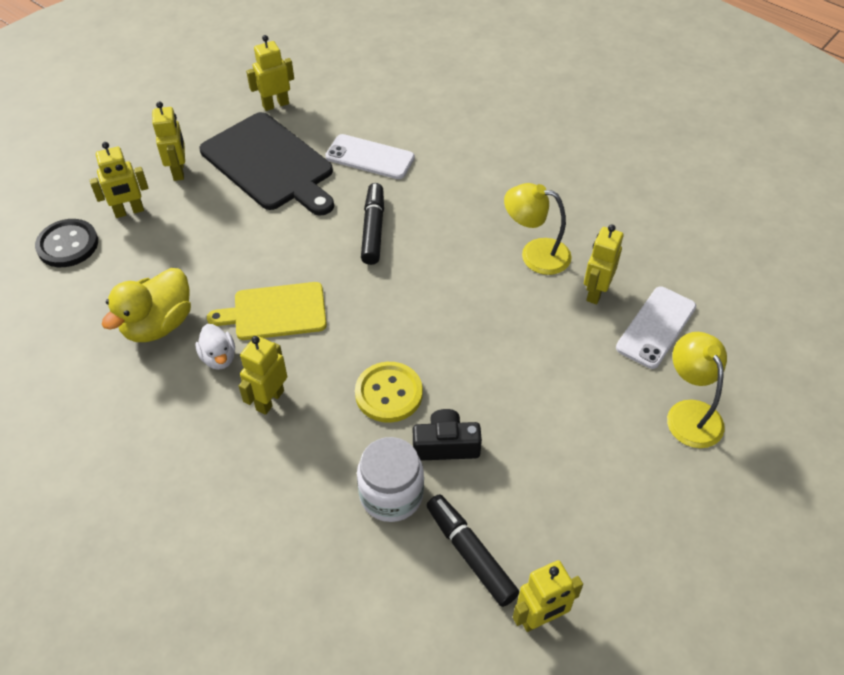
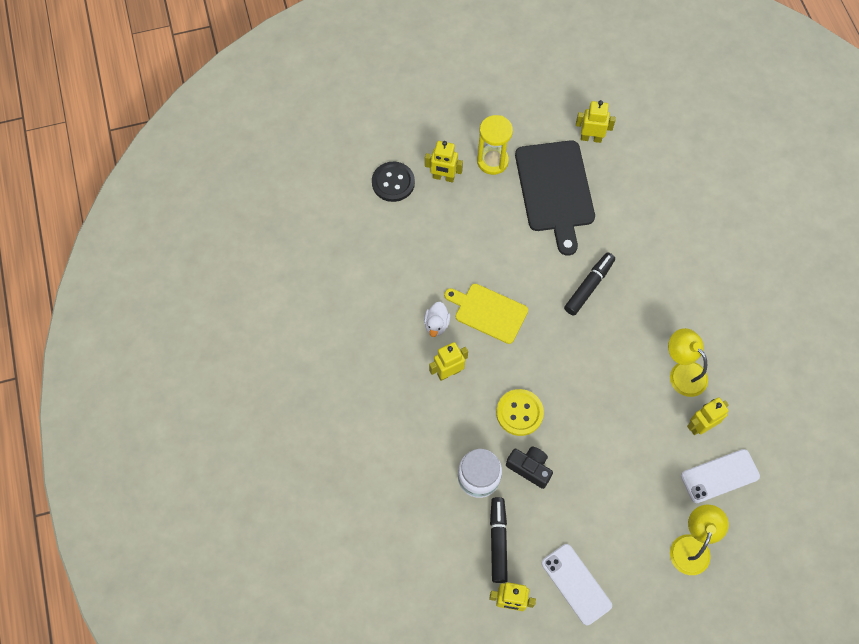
camera: 35 degrees right, 15 degrees up
yellow duck [102,268,191,342] -> none
yellow robot [152,101,185,181] -> yellow hourglass [477,115,513,175]
white phone [325,134,415,179] -> white phone moved to [542,544,612,625]

